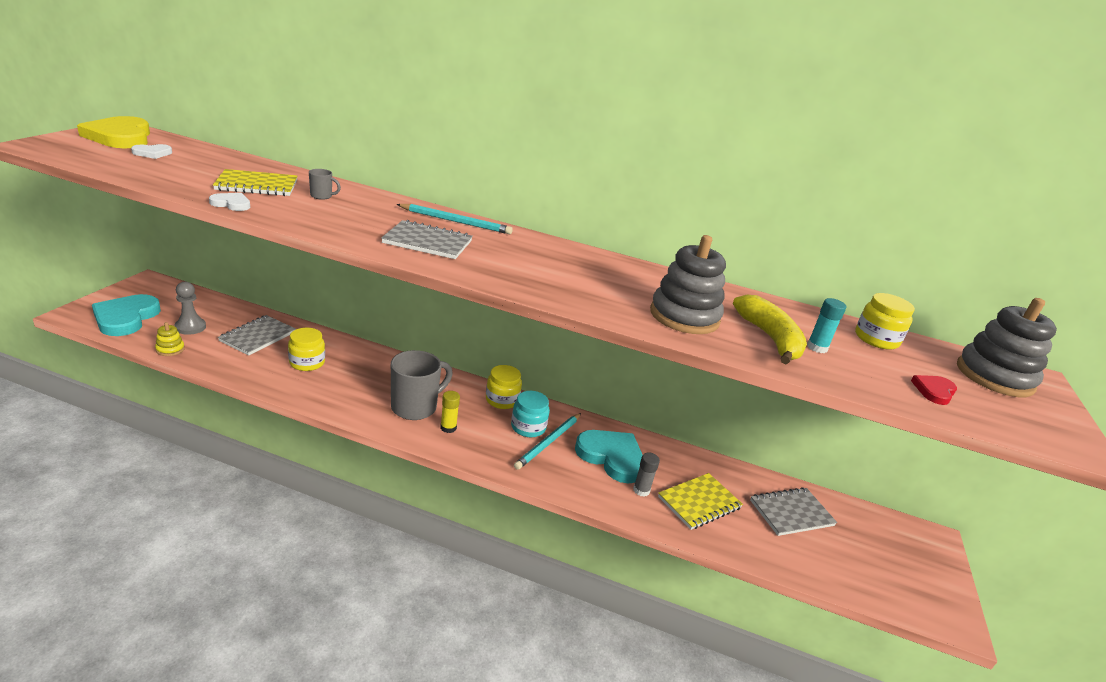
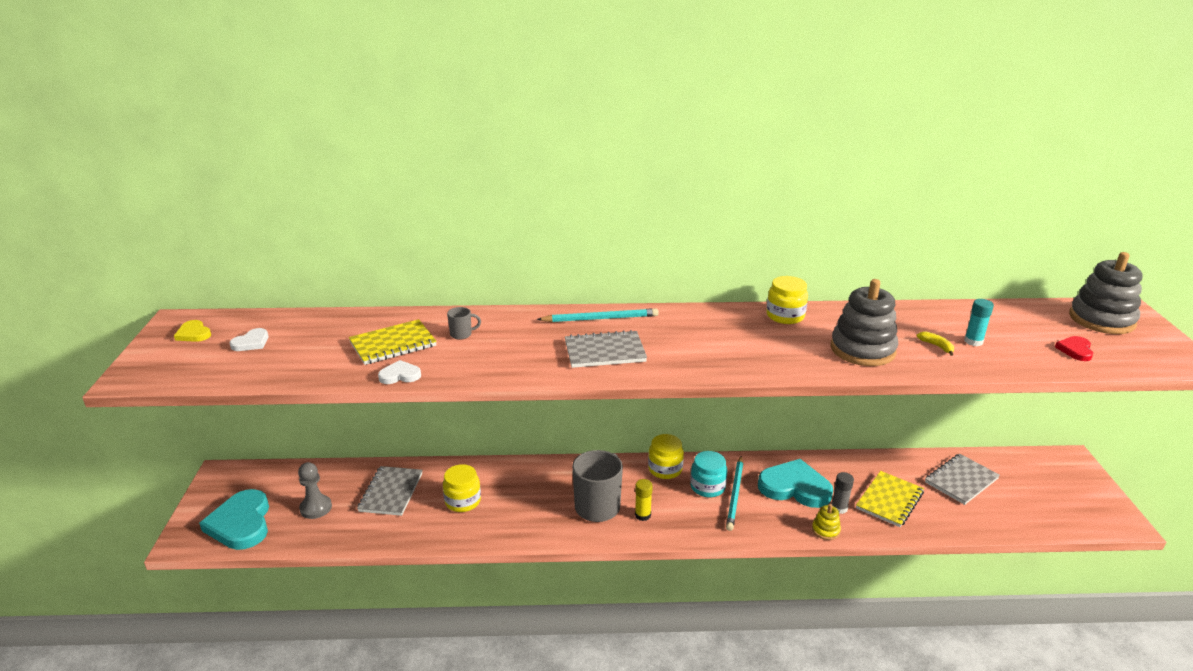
camera: 15 degrees left, 0 degrees up
yellow heart [77,116,150,148] -> yellow heart [174,320,211,342], size x0.47
yellow stacking toy [155,322,185,356] -> yellow stacking toy moved to [812,504,841,540]
yellow banana [733,295,807,364] -> yellow banana [916,331,954,356], size x0.43
yellow jar [855,293,915,350] -> yellow jar moved to [766,276,808,324]

